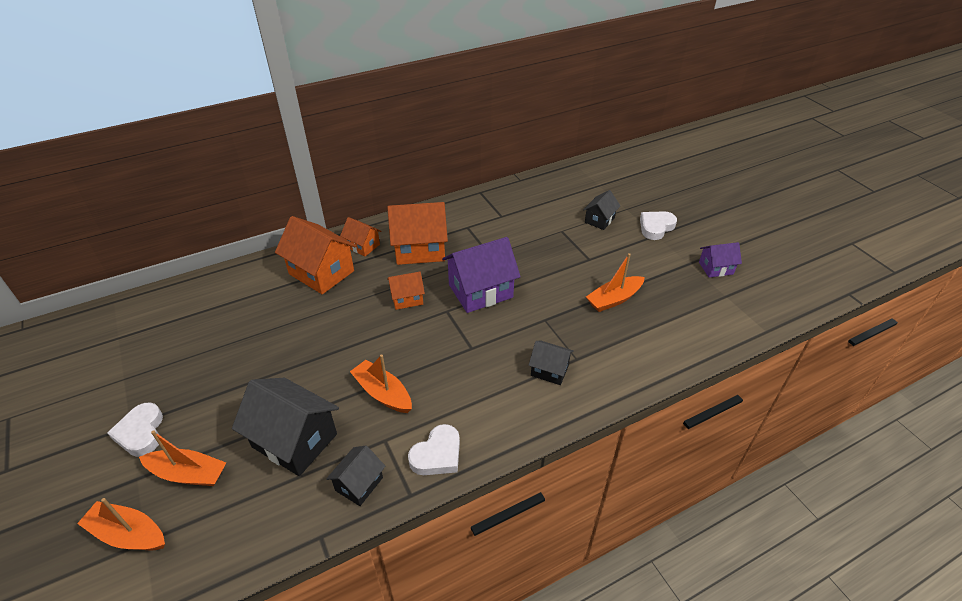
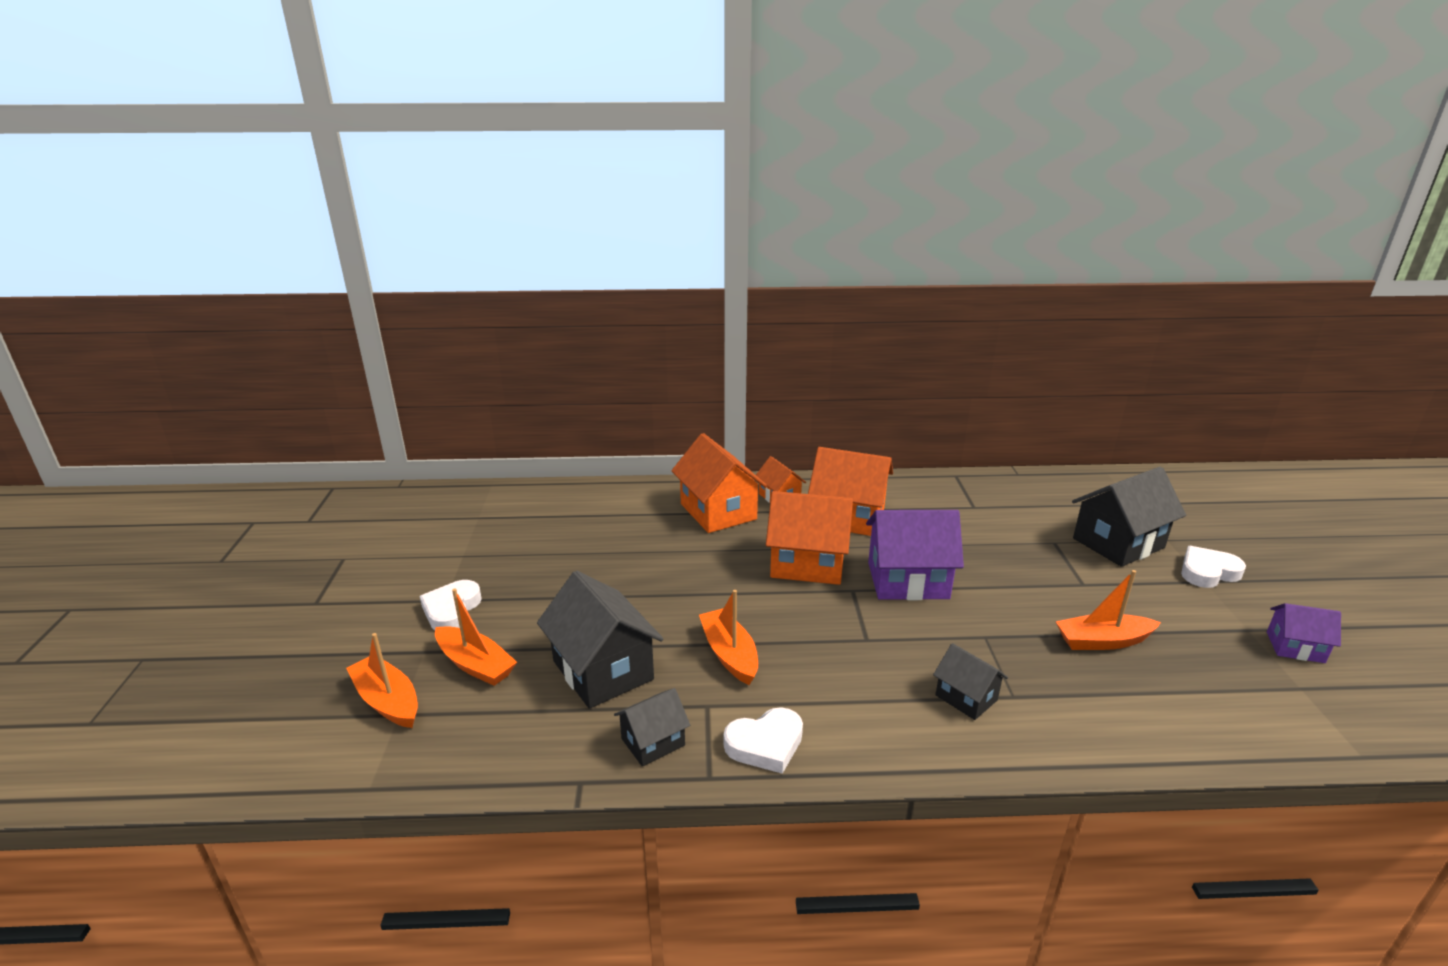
camera: 25 degrees right, 15 degrees down
orange house [387,272,425,310] -> orange house [766,491,853,585], size x1.84
black house [583,190,620,230] -> black house [1072,467,1186,567], size x1.84

